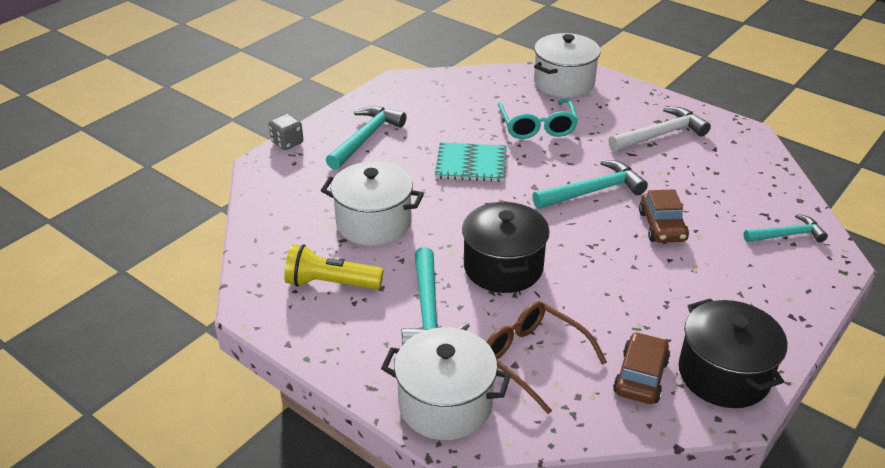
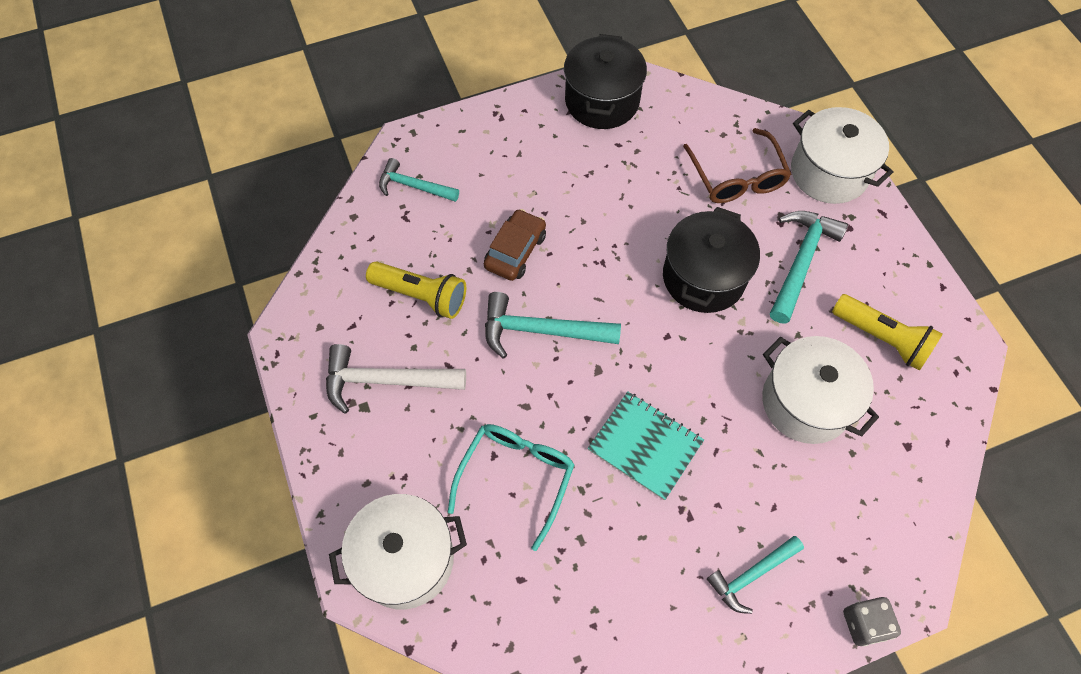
camera: 150 degrees left, 25 degrees up
turquoise hammer [326,106,406,170] -> turquoise hammer [707,536,804,614], size x0.66
brown car [613,332,670,404] -> none
none -> yellow flashlight [366,262,466,319]

